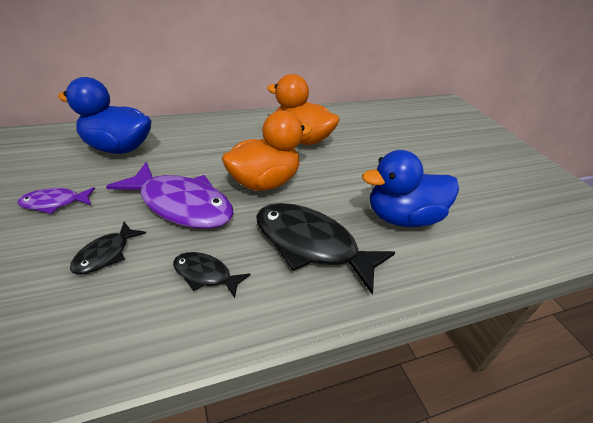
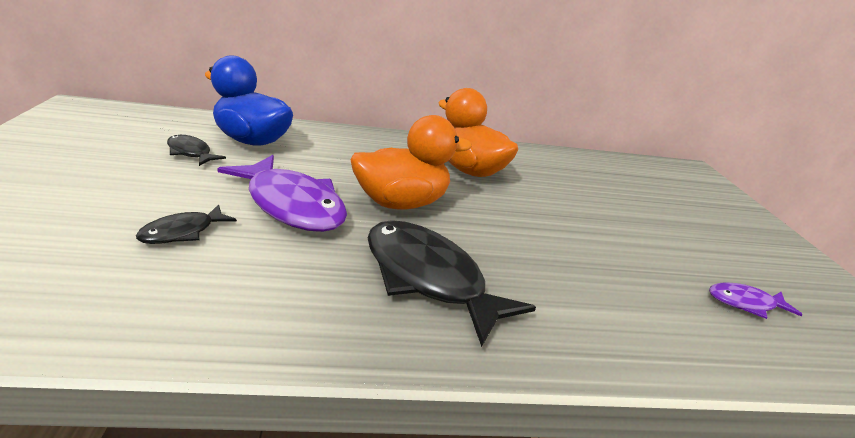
camera: 15 degrees right, 10 degrees down
purple fish [18,187,95,214] -> purple fish moved to [709,282,803,319]
black fish [173,252,250,298] -> black fish moved to [167,135,226,166]
blue duck [362,150,459,227] -> none

